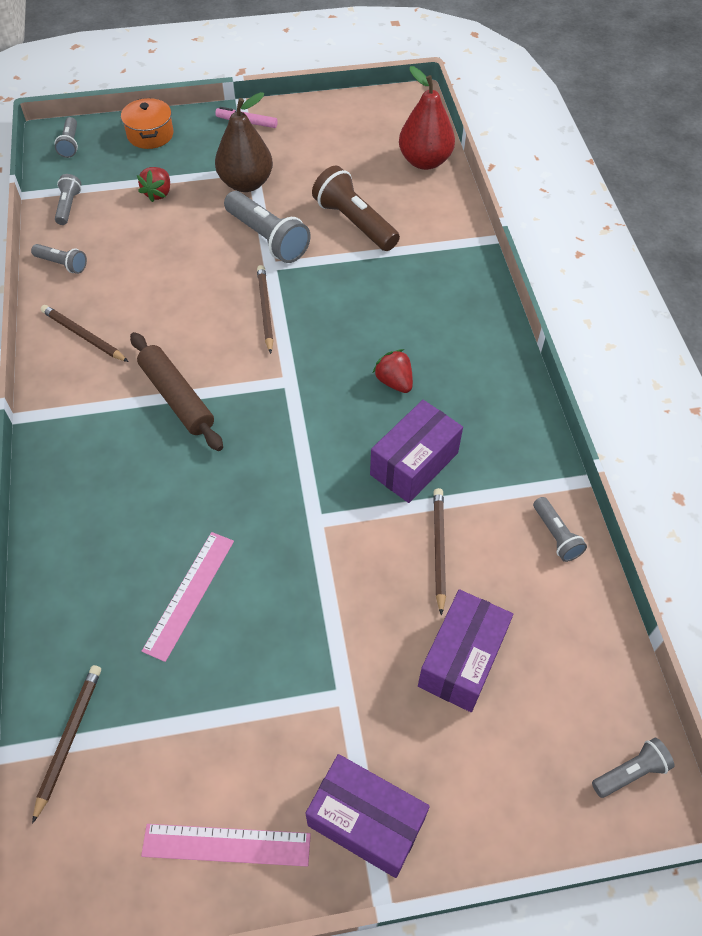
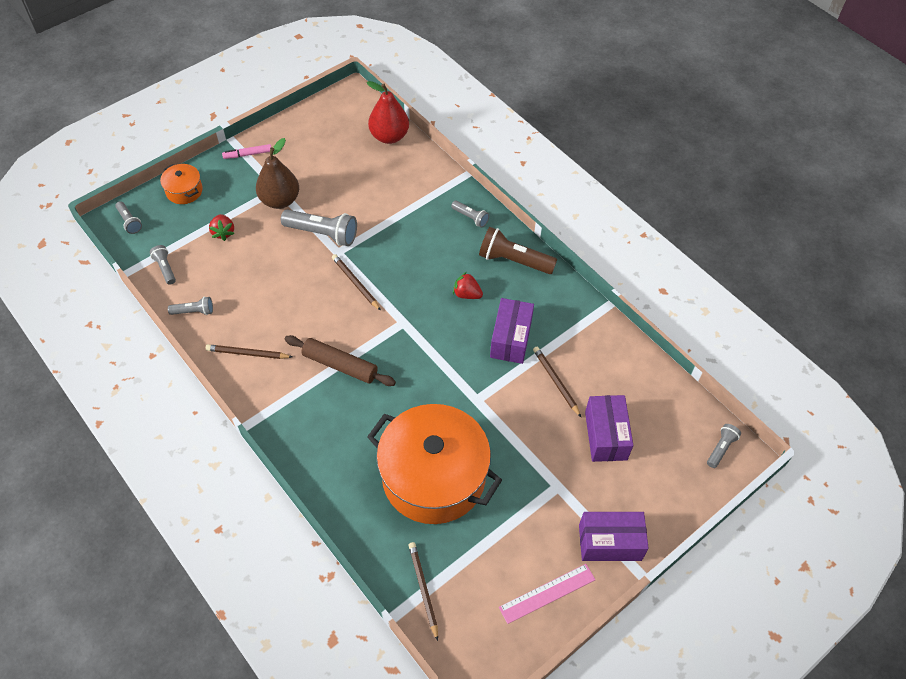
camera: 30 degrees left, 0 degrees up
pink ruler [142,532,234,662] -> orange pot [367,404,502,524]
brown flashlight [312,166,400,251] -> brown flashlight moved to [479,227,557,274]
grey flashlight [533,497,587,562] -> grey flashlight moved to [451,201,489,228]

